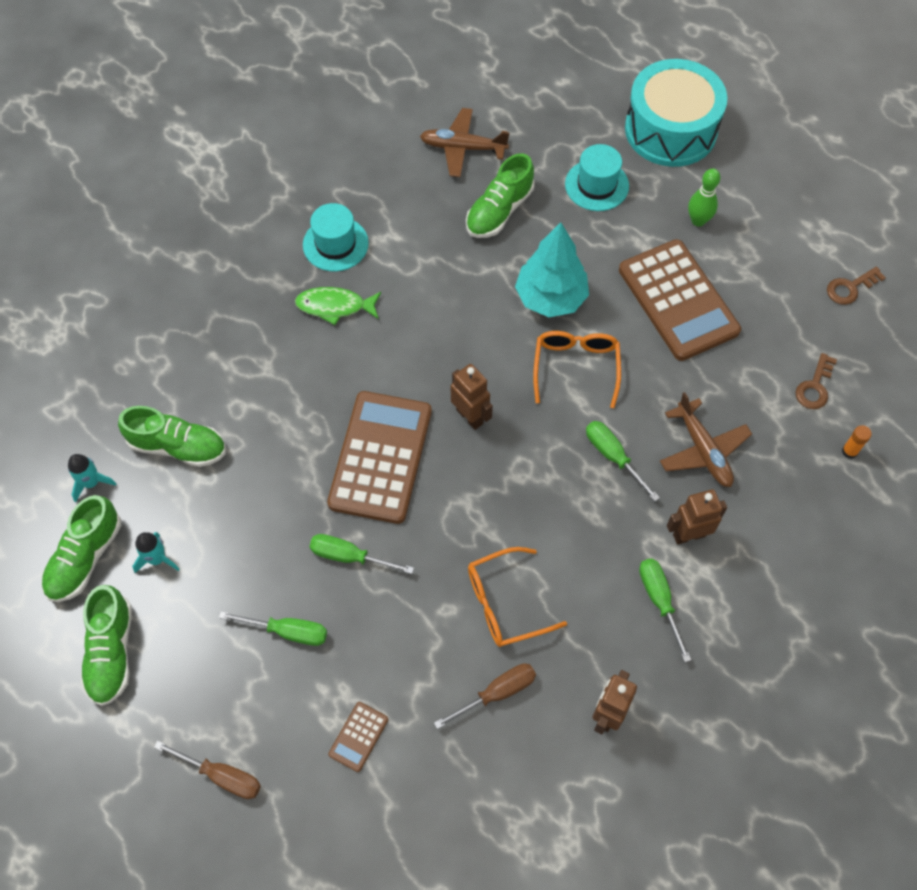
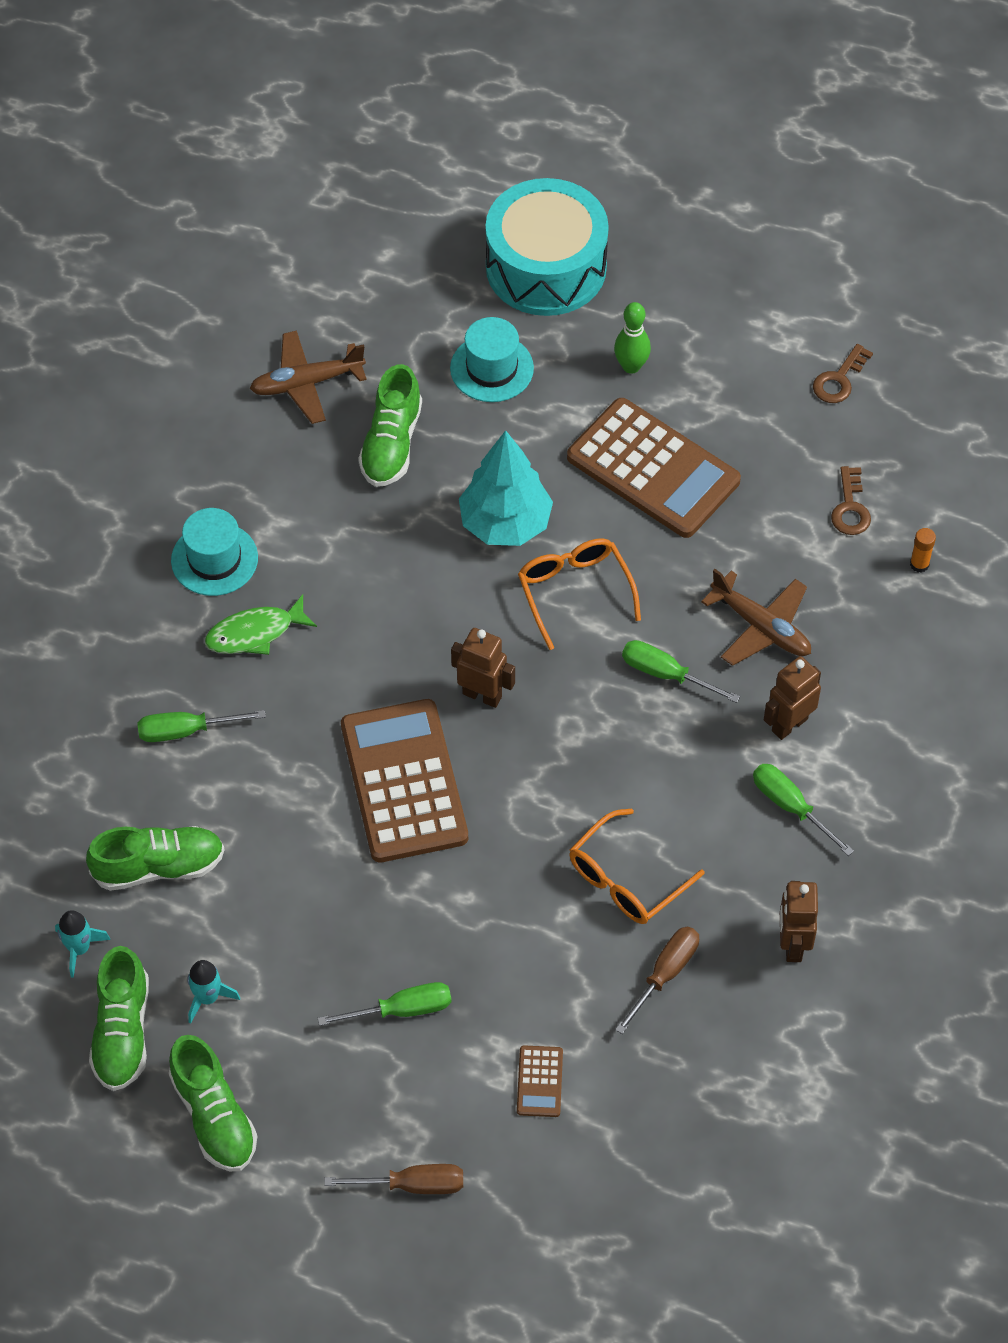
camera: 25 degrees left, 5 degrees down
green screwdriver [309,534,414,574] -> green screwdriver moved to [137,710,266,742]

